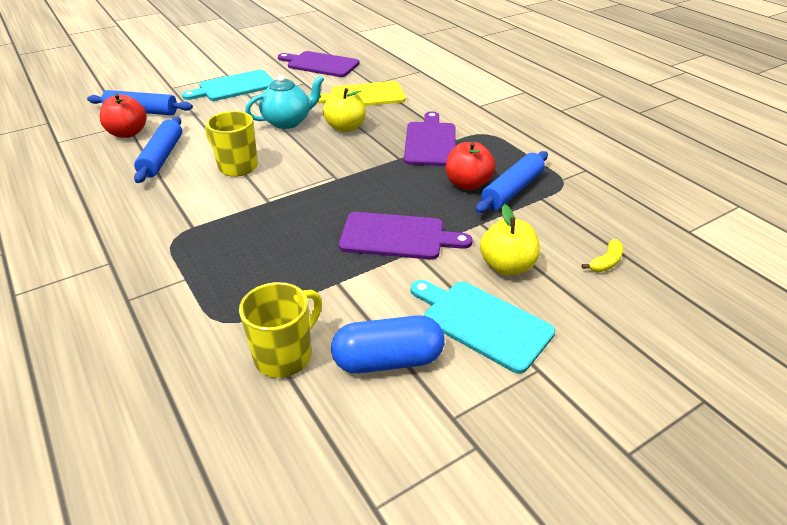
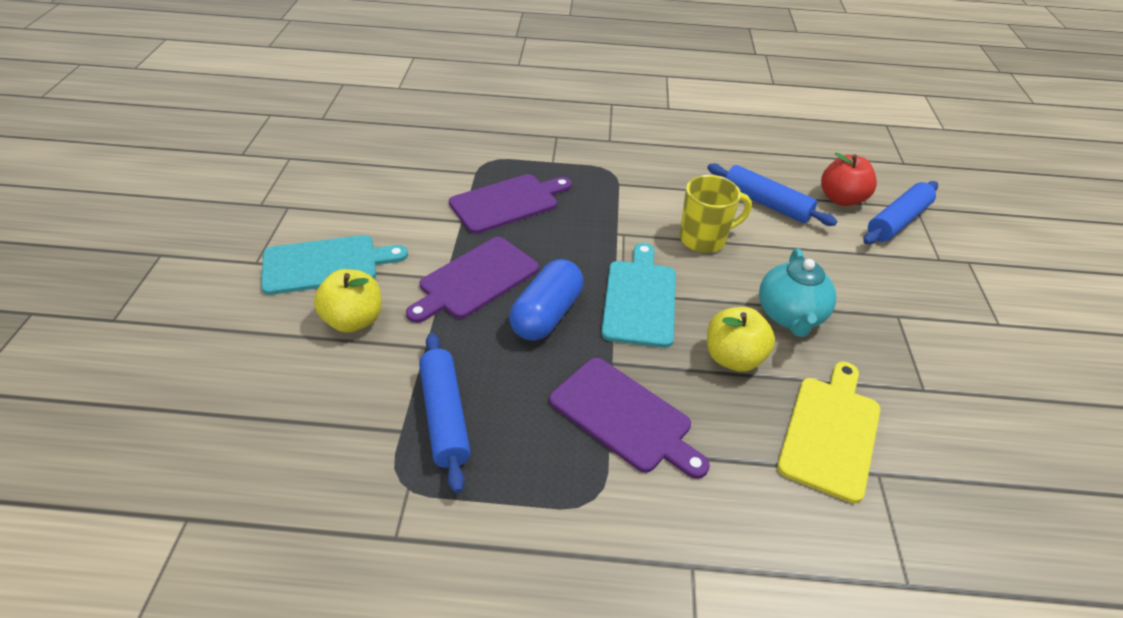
camera: 125 degrees right, 5 degrees up
turquoise cutting board [182,70,274,101] -> turquoise cutting board moved to [601,243,676,348]
yellow mug [239,282,322,378] -> none
purple cutting board [278,51,360,77] -> purple cutting board moved to [449,174,572,234]
blue capsule [331,315,445,374] -> blue capsule moved to [509,259,583,340]
red apple [446,142,495,190] -> none
yellow banana [582,239,623,272] -> none

